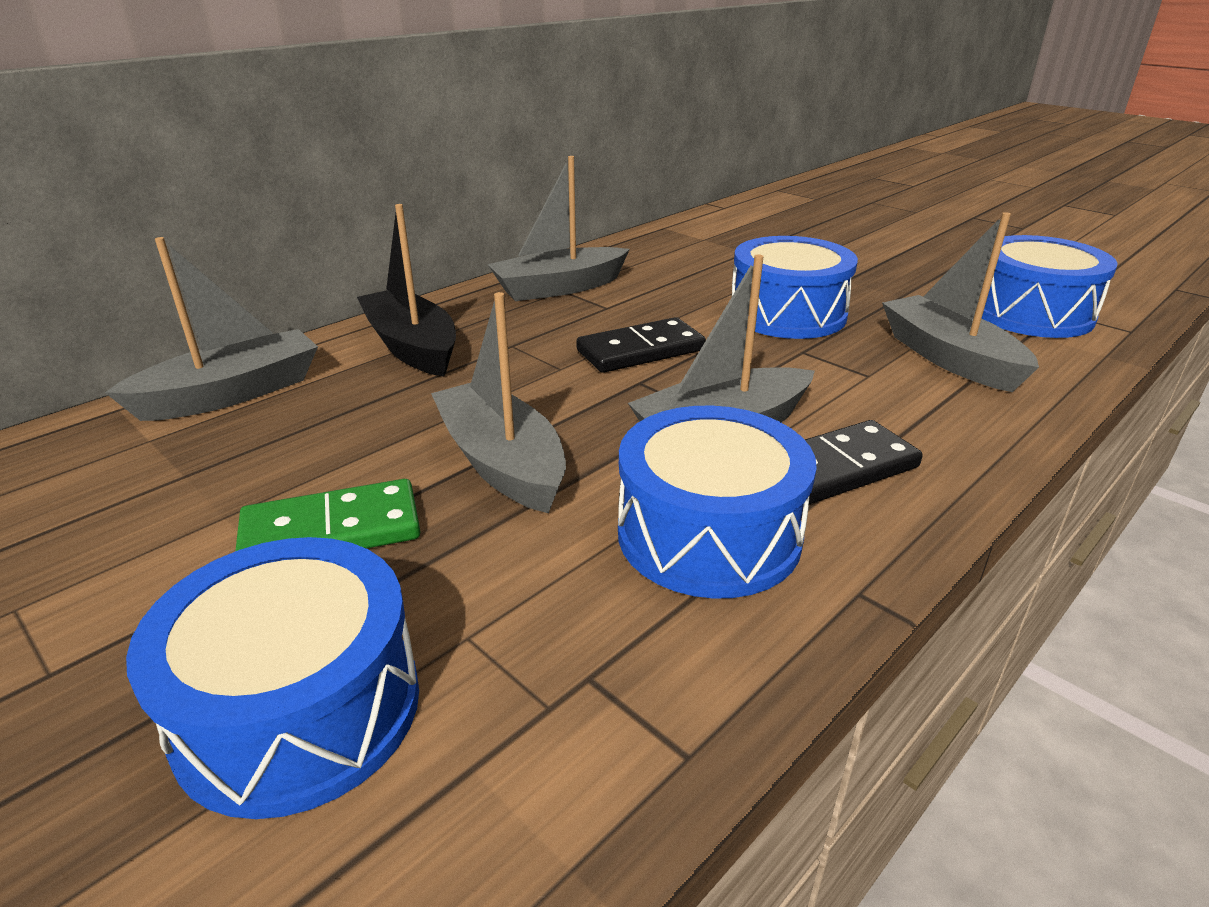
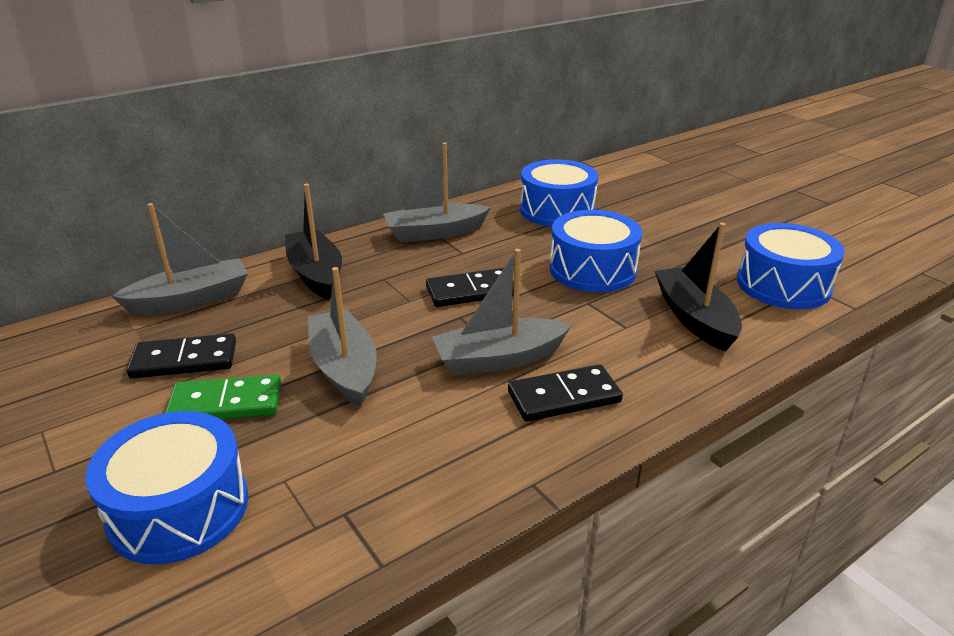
camera: 10 degrees right, 0 degrees up
blue drum [618,406,817,599] -> blue drum moved to [520,159,598,227]
grey boat [882,212,1039,392] -> black boat [655,223,742,352]
none -> black domino [127,333,236,379]

